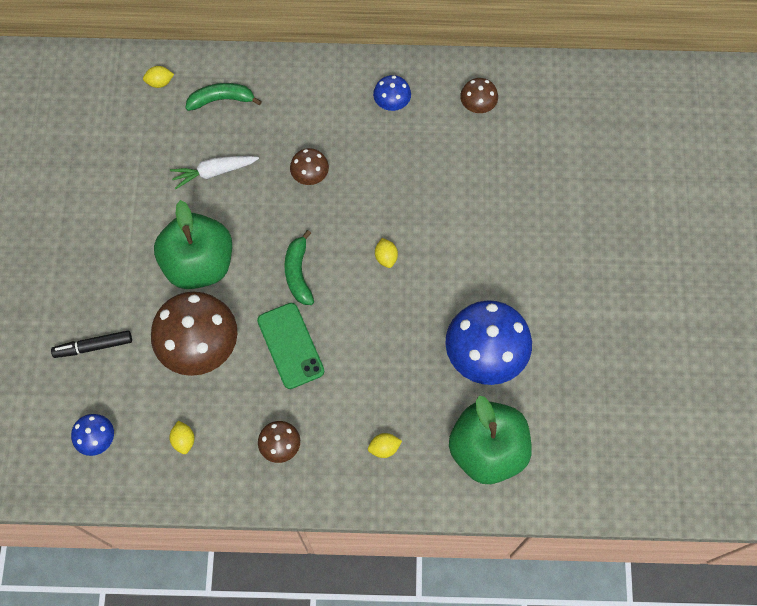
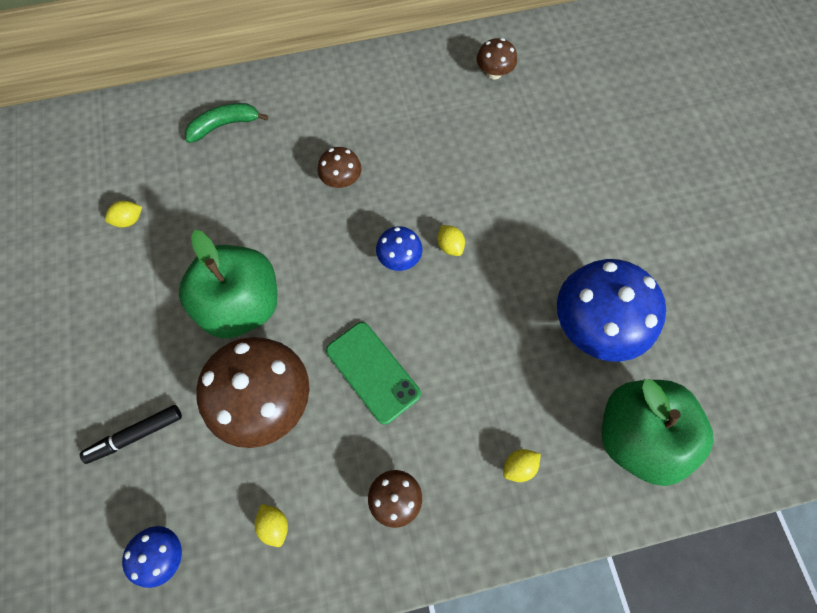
camera: 15 degrees left, 0 degrees up
yellow lemon [143,66,174,88] -> yellow lemon moved to [105,201,142,228]
white carrot [170,156,259,190] -> none
green banana [284,230,314,305] -> none
blue mushroom [373,75,411,111] -> blue mushroom moved to [376,226,422,271]

